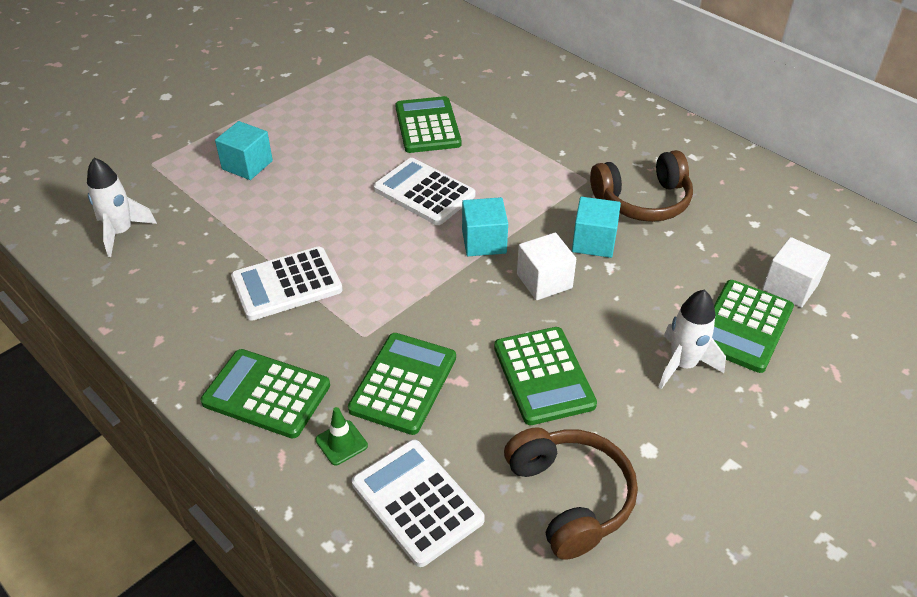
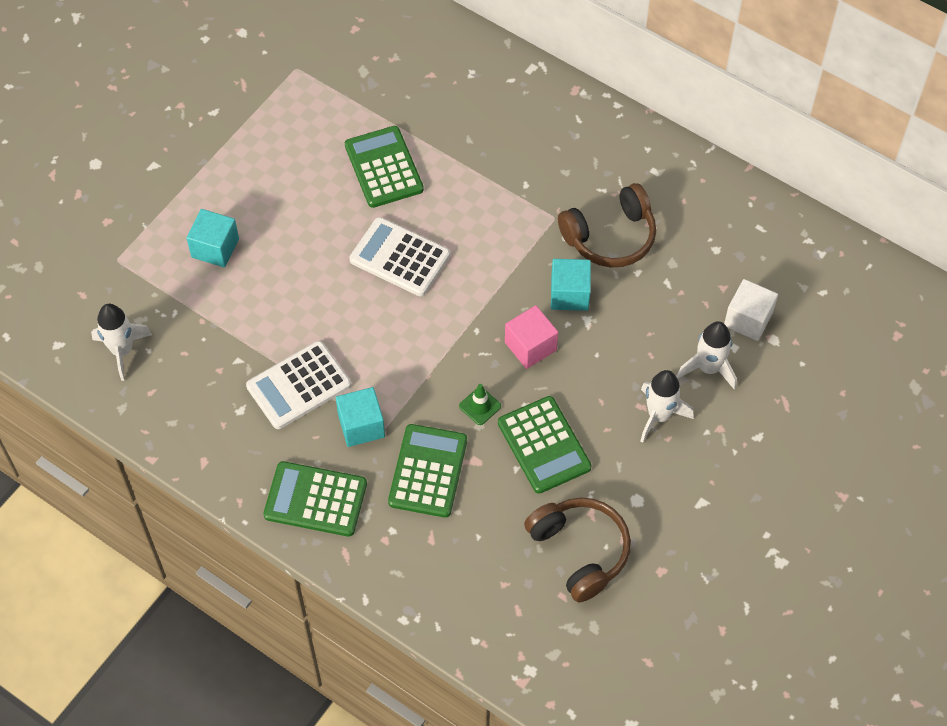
camera: 10 degrees left, 15 degrees up
green traffic cone [315,407,368,466] -> green traffic cone moved to [459,384,501,425]
white calculator [352,439,485,567] -> none
turquoise cube [462,197,508,256] -> turquoise cube moved to [336,387,385,447]
white cube [517,233,576,300] -> pink cube [505,305,558,369]
green calculator [712,280,794,373] -> white rocket [677,321,737,390]

